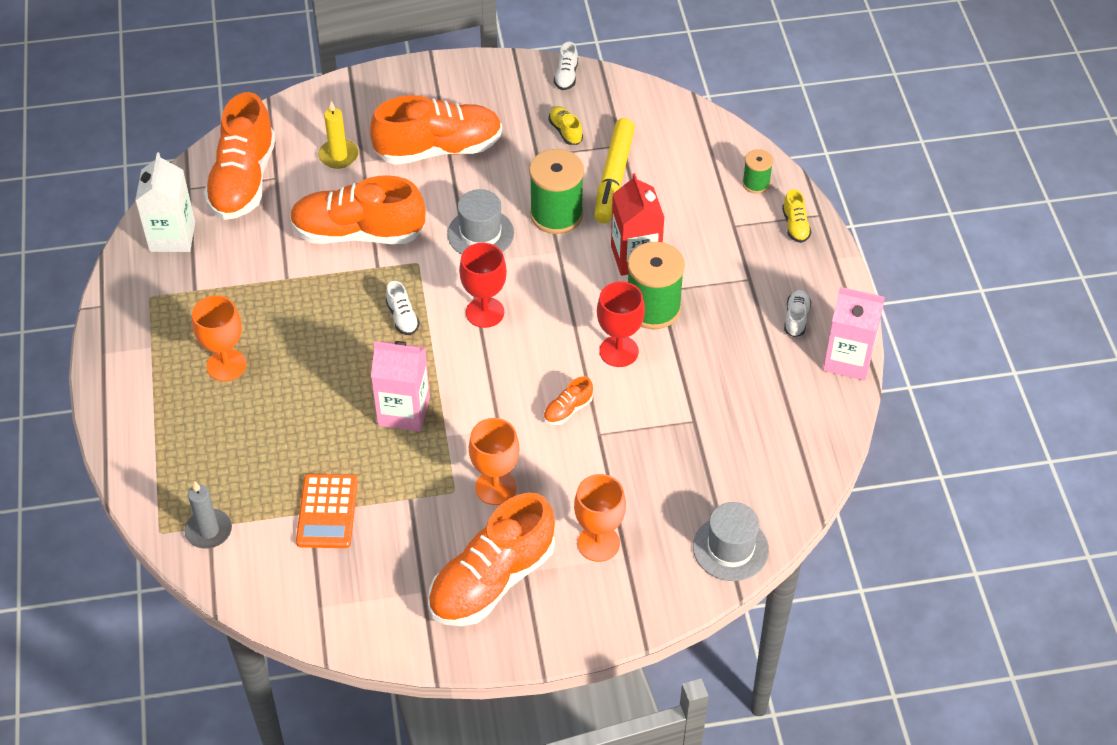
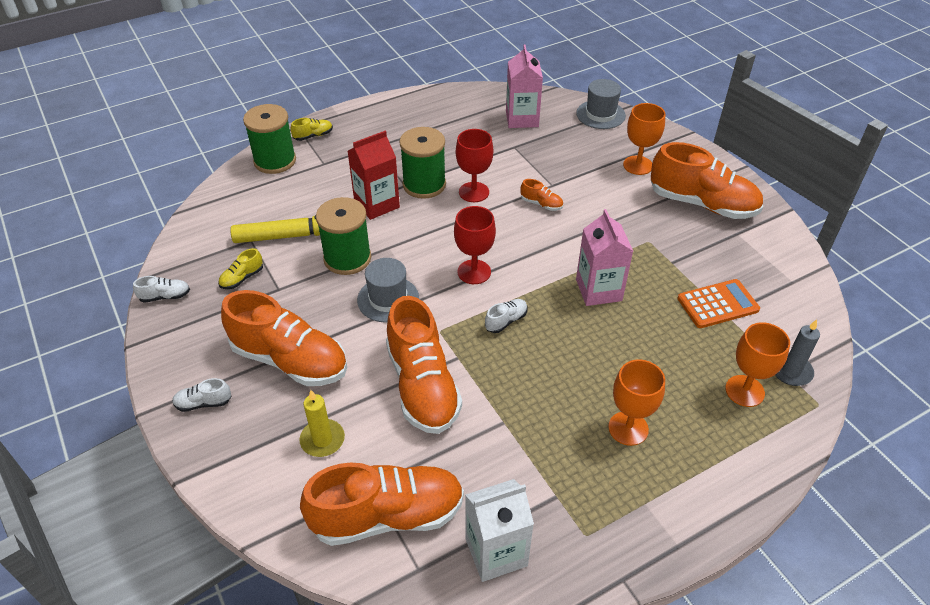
camera: 110 degrees left, 5 degrees down
orange shoe [370,95,502,165] -> orange shoe turned 150 degrees clockwise [221,290,347,386]
orange goblet [469,418,520,505] -> orange goblet moved to [725,322,790,407]
green spool [742,149,773,194] -> green spool [243,104,296,174], size x1.89
white shoe [784,290,811,337] -> white shoe moved to [172,378,231,412]
pink carton [823,287,885,381] -> pink carton moved to [506,45,543,128]

